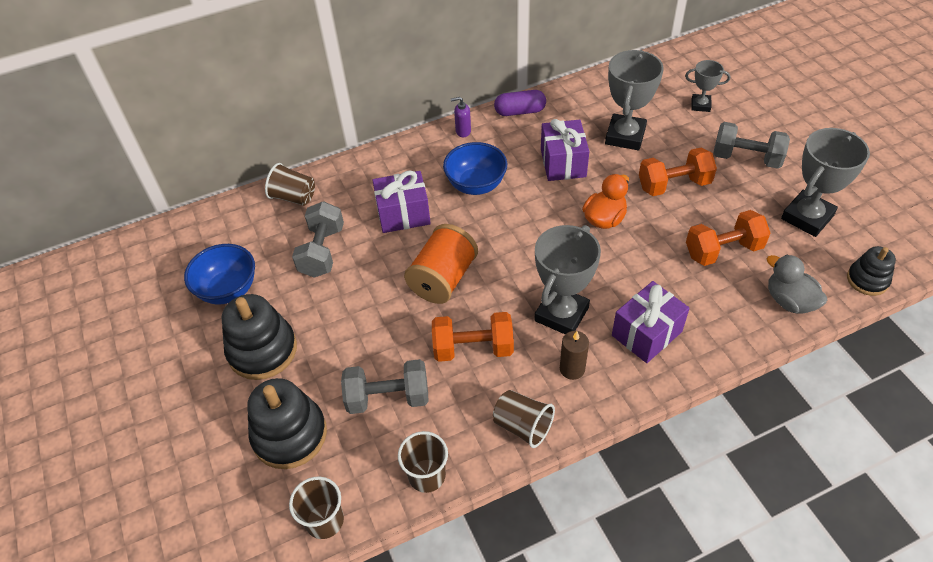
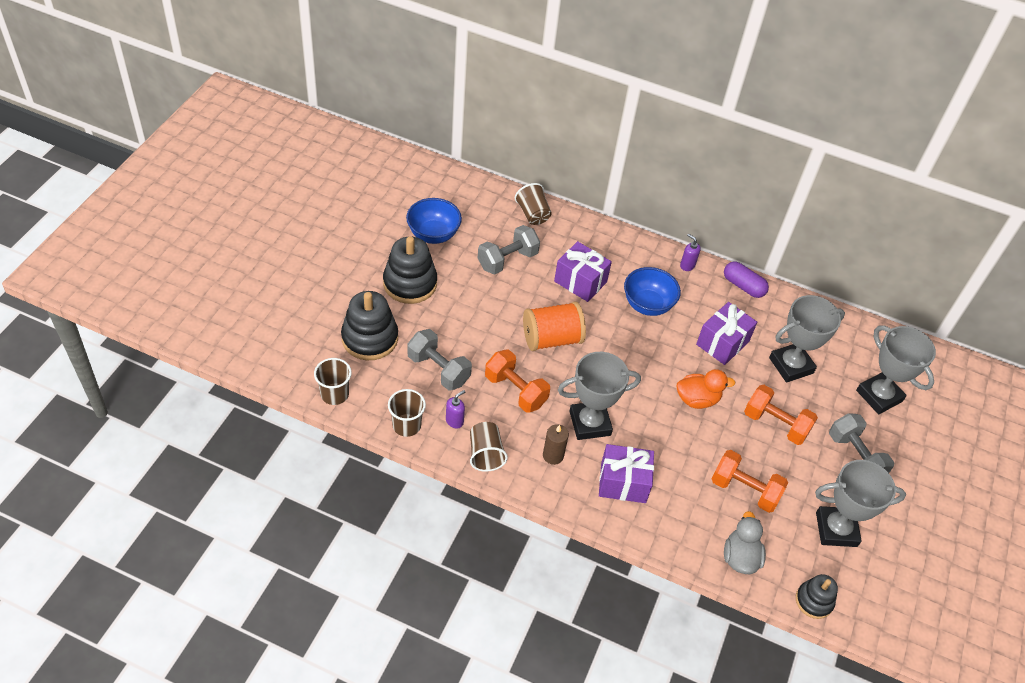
camera: 40 degrees right, 0 degrees up
grey trophy [685,60,730,112] -> grey trophy [856,325,936,414], size x1.83
none -> purple soap dispenser [446,390,465,429]

